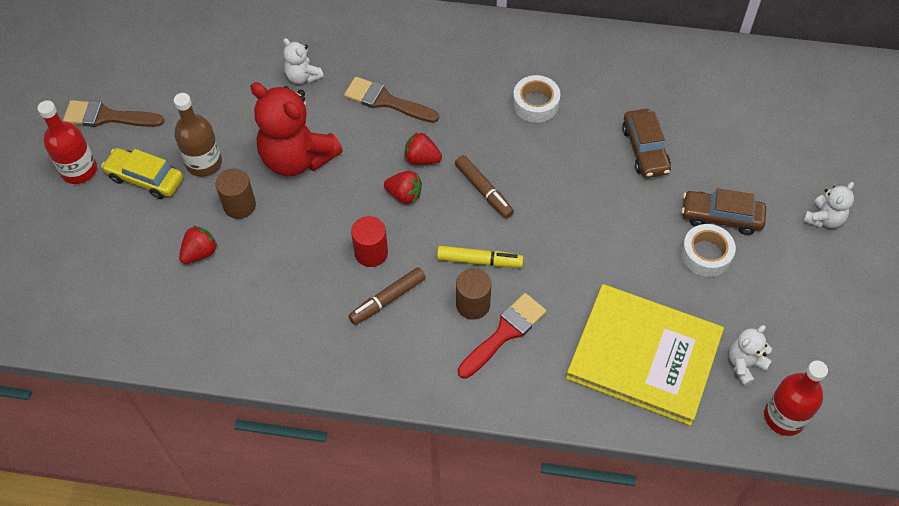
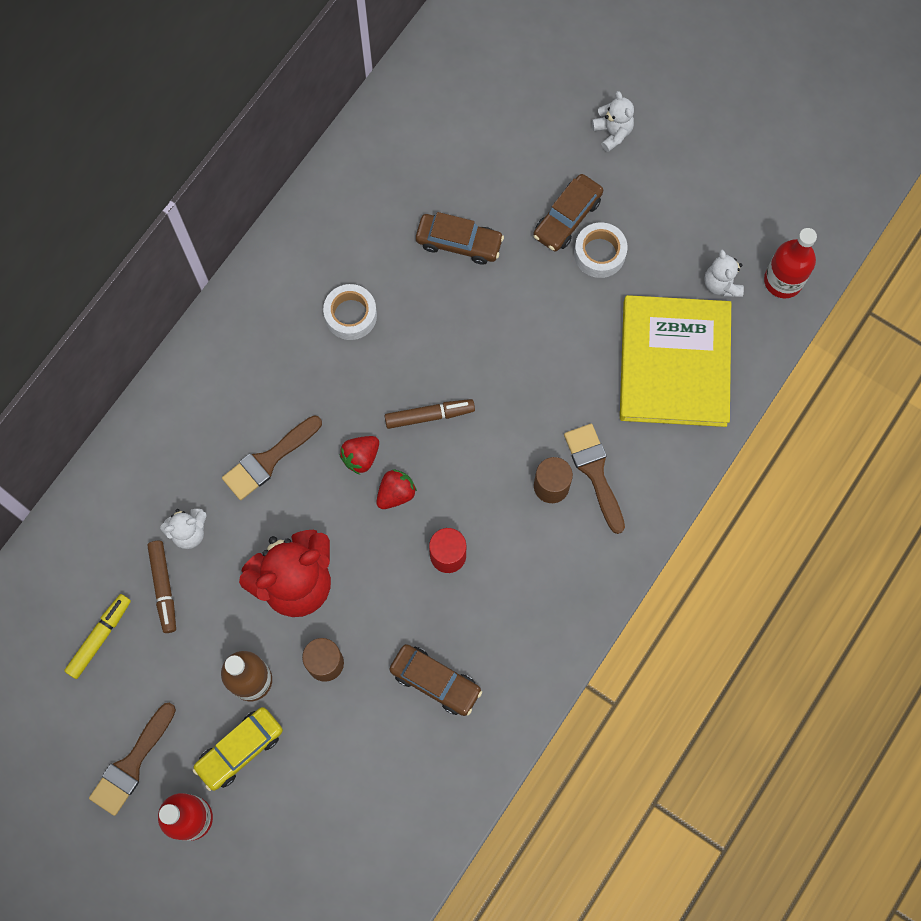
camera: 65 degrees left, 15 degrees up
red strawberry [179,225,218,264] -> none
brown marker [348,267,426,325] -> brown marker moved to [147,541,176,633]
yellow marker [437,246,523,268] -> yellow marker moved to [64,594,131,679]
red brush [458,293,547,379] -> brown brush [564,424,625,534]
yellow book [566,284,724,426] -> yellow book turned 45 degrees counterclockwise [620,295,731,427]
none -> brown car [389,644,482,716]

